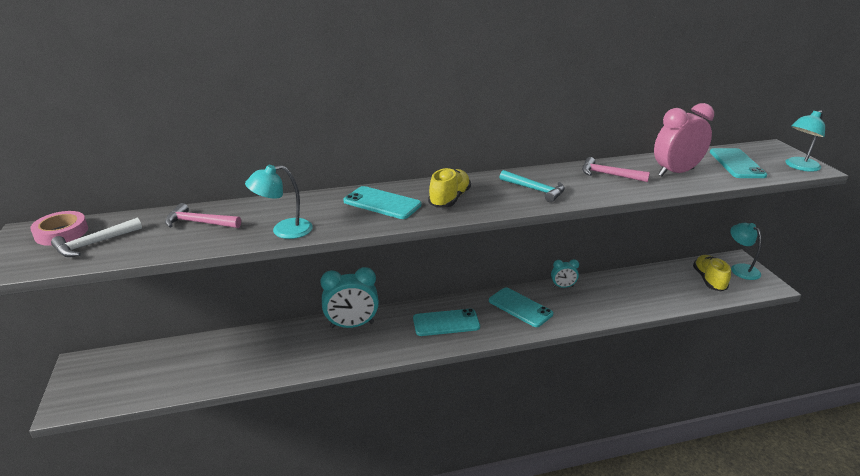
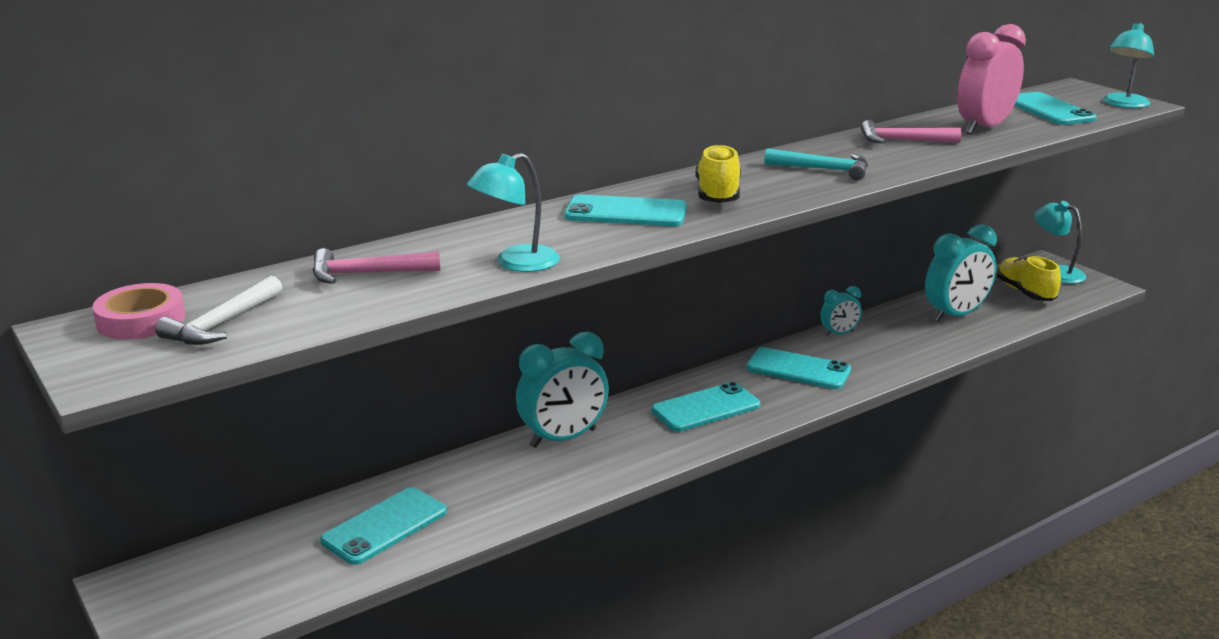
camera: 20 degrees left, 5 degrees down
none -> turquoise phone [320,487,447,565]
none -> turquoise clock [925,224,997,322]

